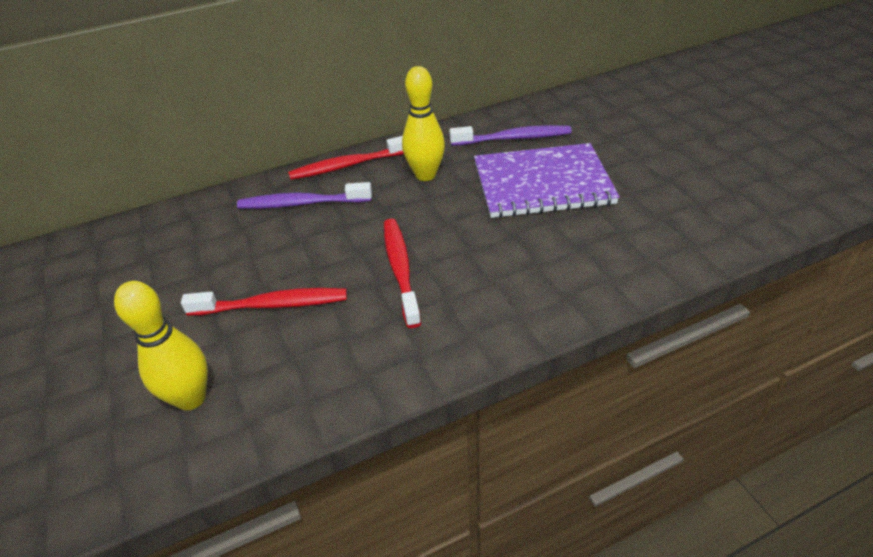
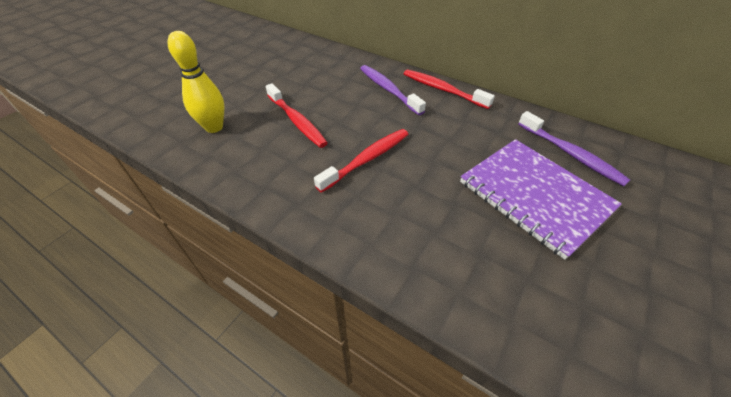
camera: 55 degrees right, 5 degrees up
yellow bowling pin [402,66,445,181] -> none

